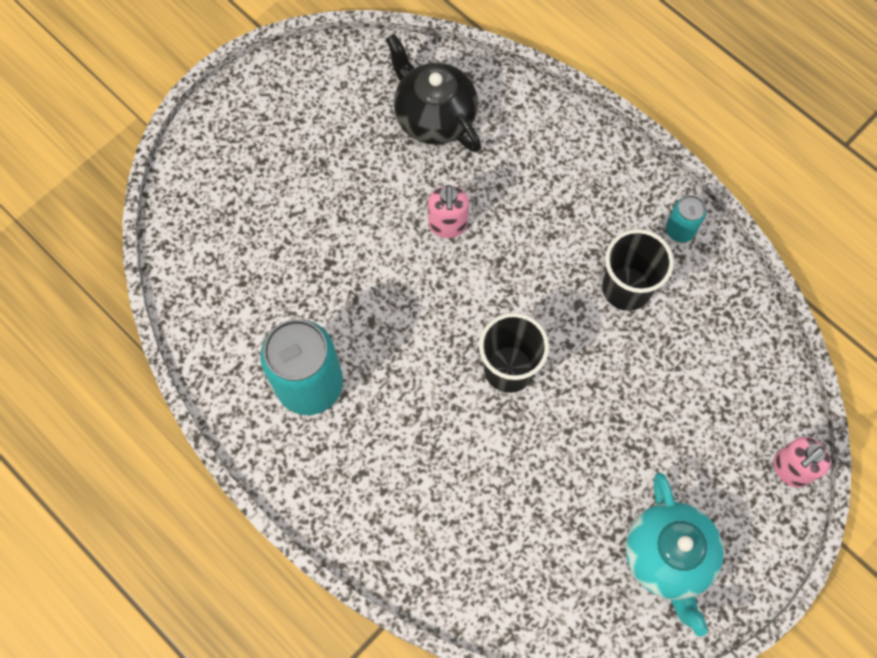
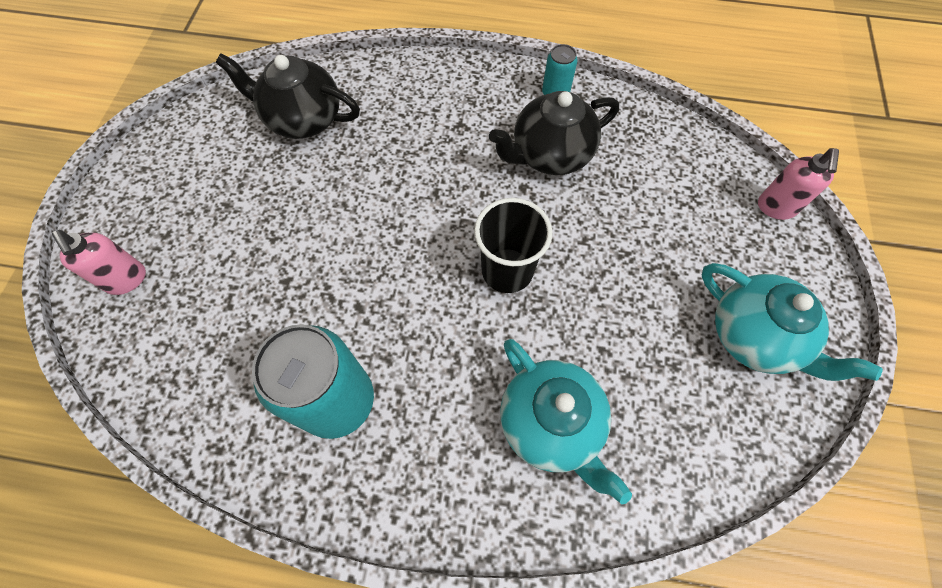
camera: 35 degrees left, 5 degrees down
pink soap dispenser [428,185,469,238] -> pink soap dispenser moved to [52,230,146,295]
black cup [602,229,674,311] -> black teapot [489,91,619,175]
none -> turquoise teapot [500,339,632,504]

